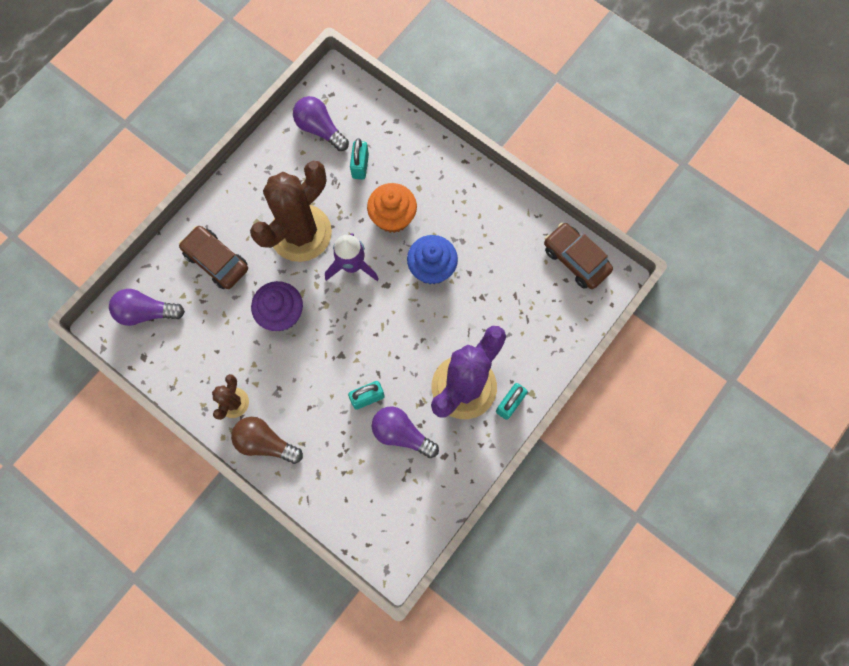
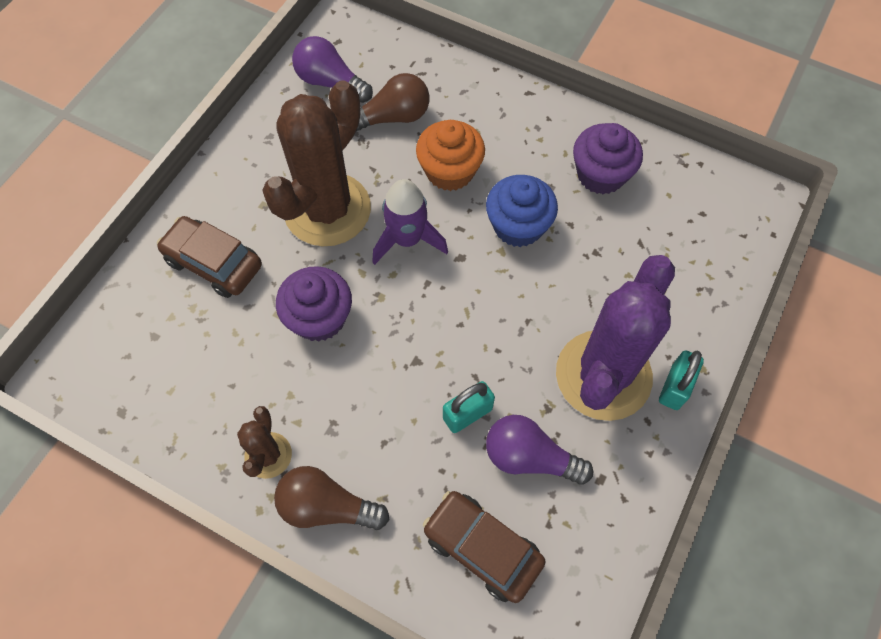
camera: 10 degrees left, 10 degrees down
purple light bulb [109,289,185,326] -> none
turquoise padlock [350,138,369,180] -> brown light bulb [356,73,429,131]
brown car [544,223,613,289] -> brown car moved to [423,491,546,603]
none -> purple cupcake [573,123,643,194]

